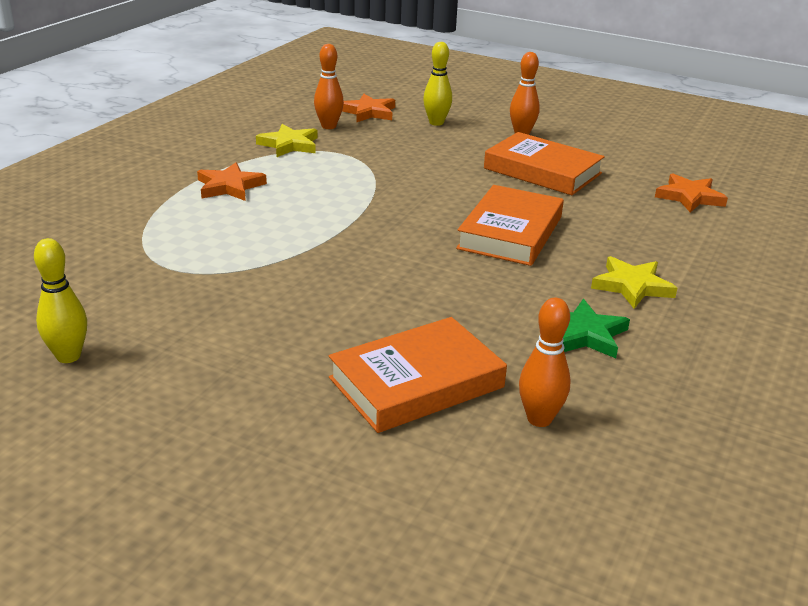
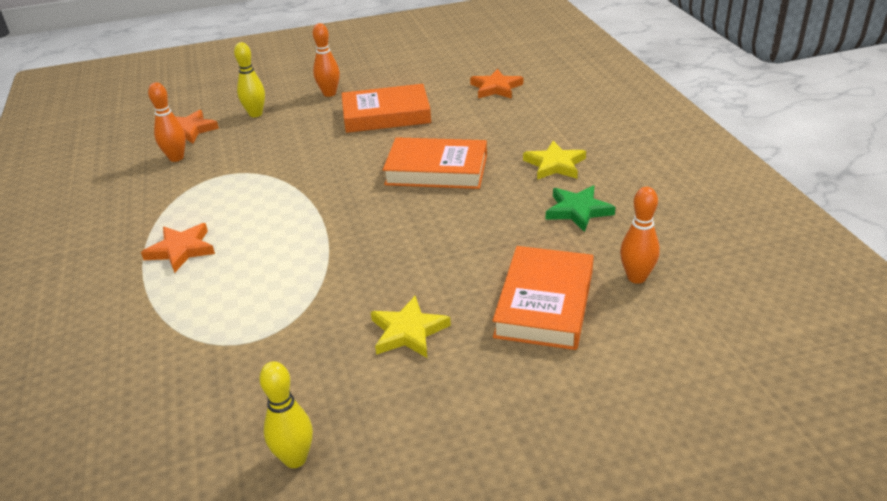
camera: 40 degrees left, 5 degrees up
yellow star [256,124,318,157] -> yellow star moved to [371,296,451,358]
orange book [456,185,564,266] -> orange book turned 60 degrees counterclockwise [383,137,487,189]

